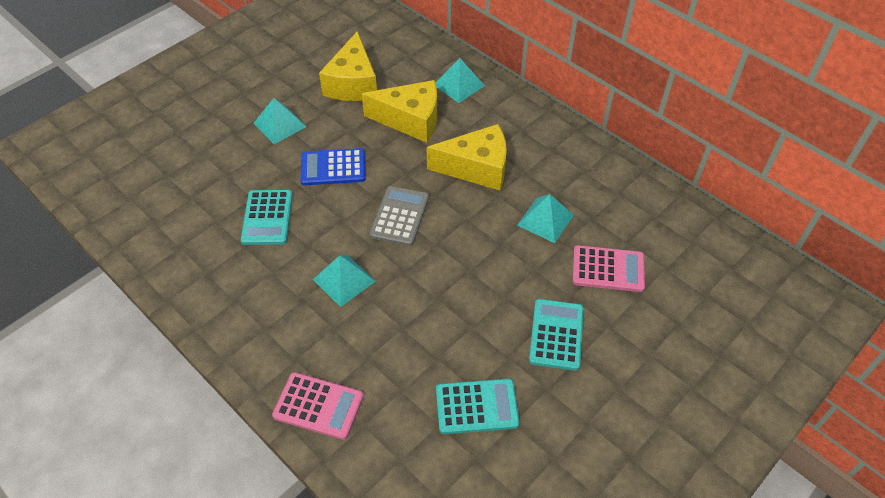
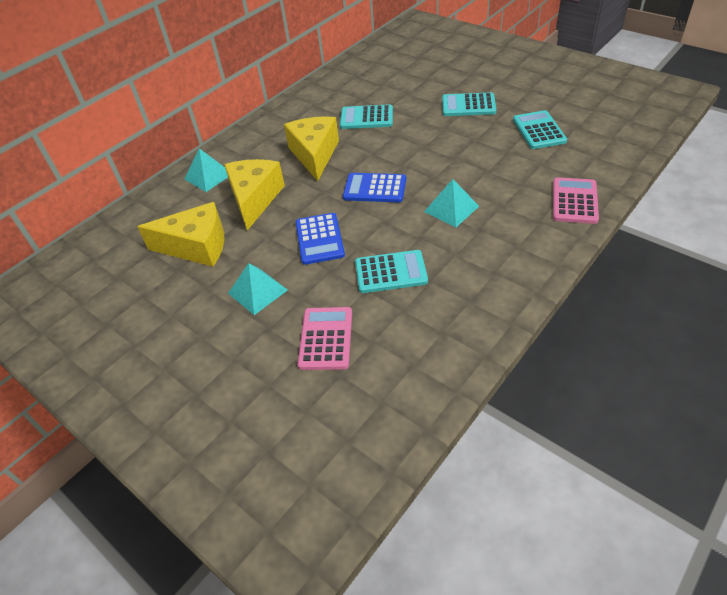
camera: 90 degrees left, 5 degrees down
grey calculator [370,186,429,246] -> blue calculator [343,173,406,203]
turquoise pyramid [517,194,574,243] -> turquoise calculator [340,104,393,129]
pink calculator [572,245,645,292] -> pink calculator moved to [298,307,352,370]

